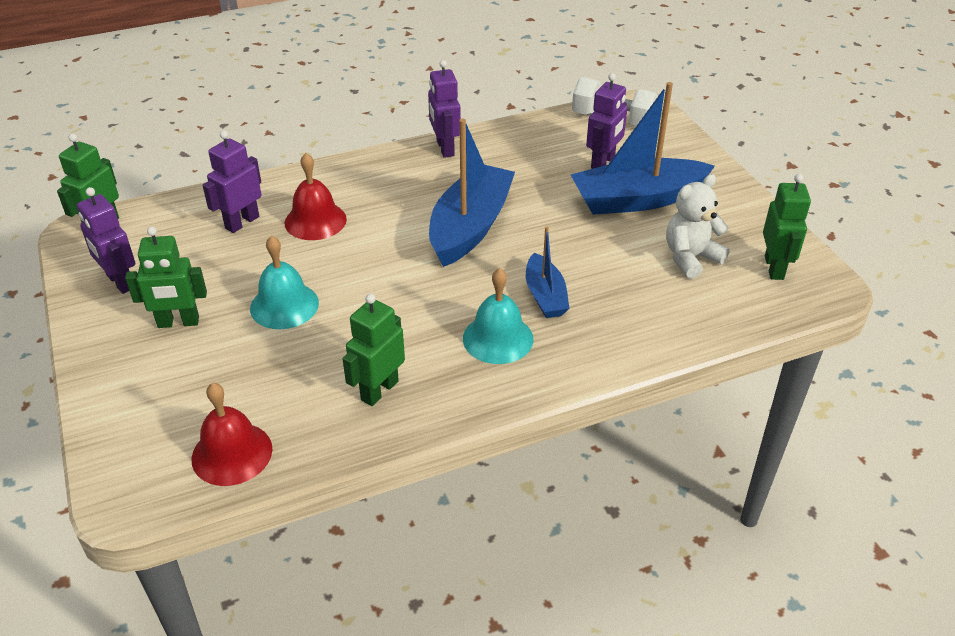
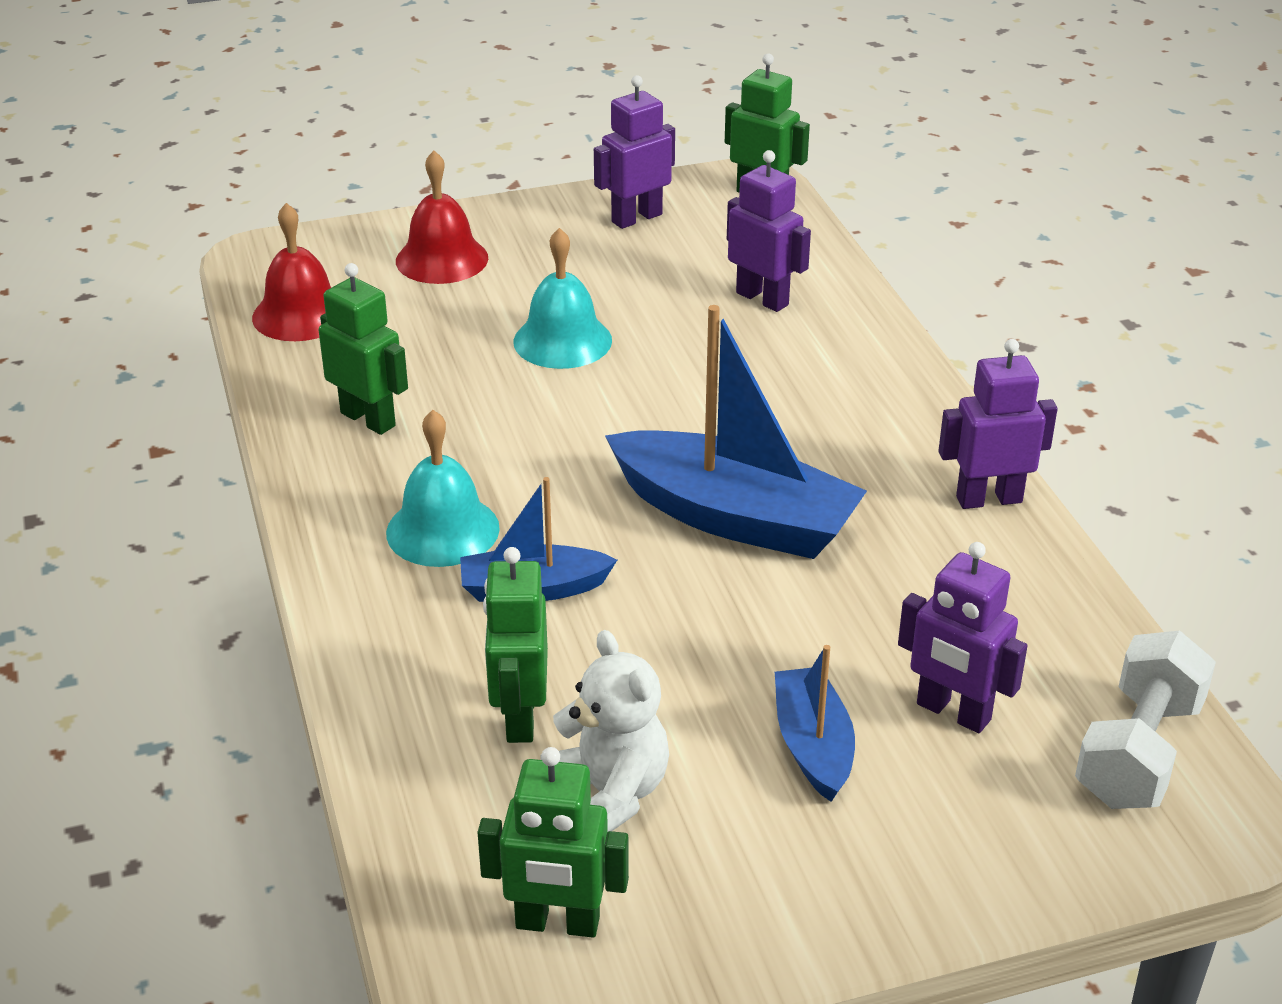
camera: 95 degrees right, 5 degrees down
green robot [125,226,207,328] -> green robot moved to [483,547,548,743]
red bell [285,153,347,240] -> red bell moved to [396,151,488,284]
blue boat [570,82,715,215] -> blue boat [775,645,855,802], size x0.55

